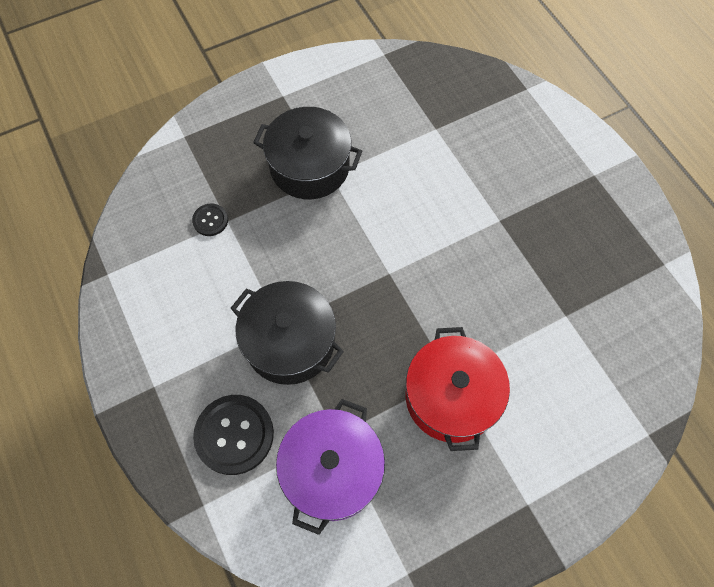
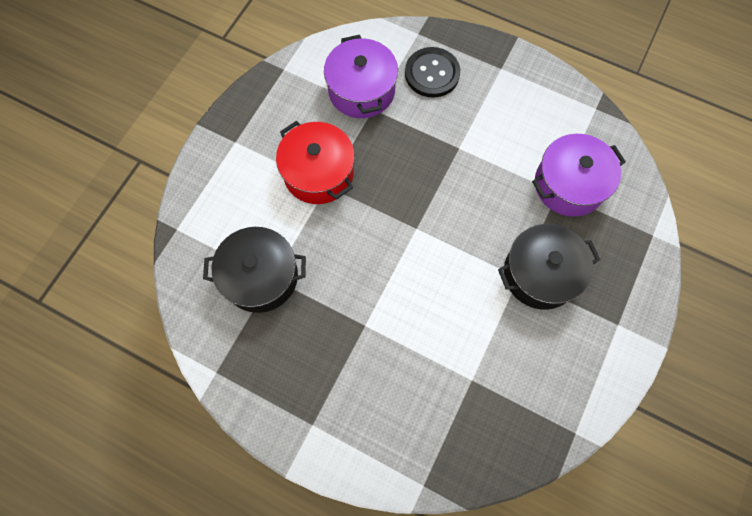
camera: 145 degrees right, 5 degrees up
black button [192,204,228,236] -> purple pot [532,134,626,217]
black pot [231,281,344,385] -> black pot moved to [203,227,306,313]

